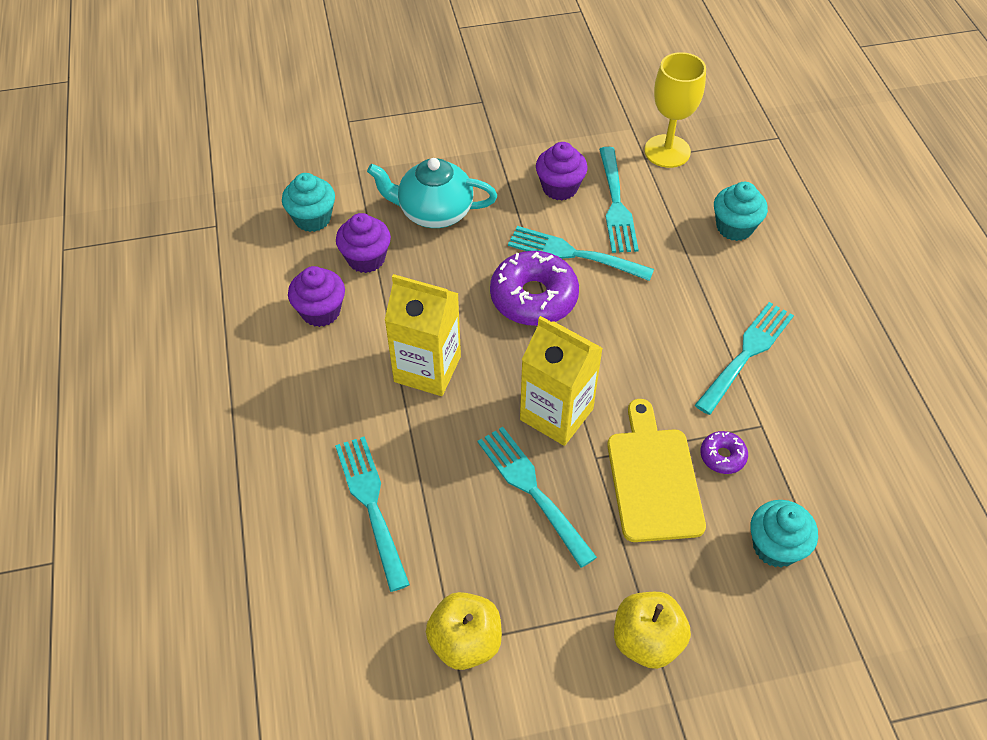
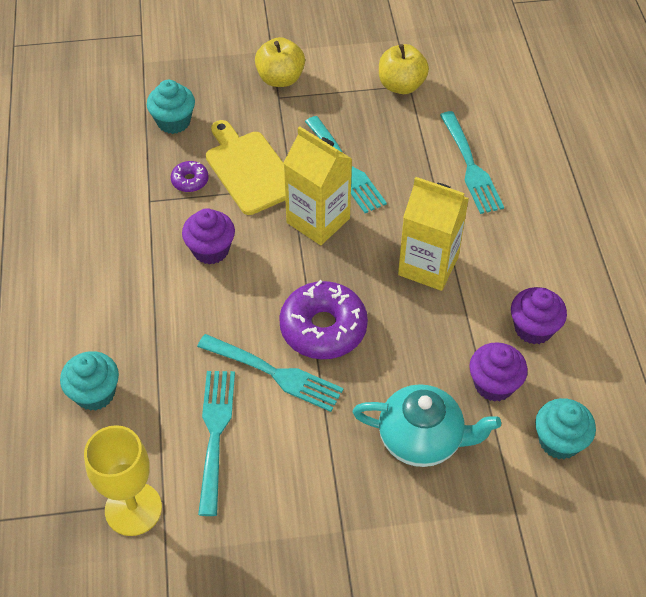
camera: 175 degrees left, 0 degrees up
purple cupcake [536,142,588,201] -> purple cupcake moved to [182,208,235,264]
yellow cutting board [607,399,706,542] -> yellow cutting board turned 150 degrees clockwise [206,120,285,215]
turquoise fork [695,302,794,415] -> none

